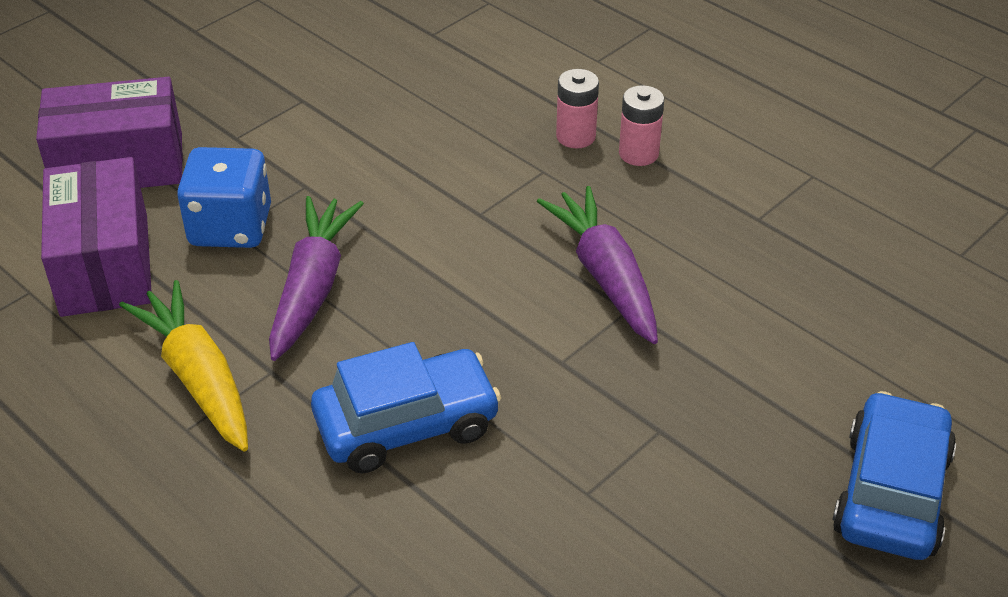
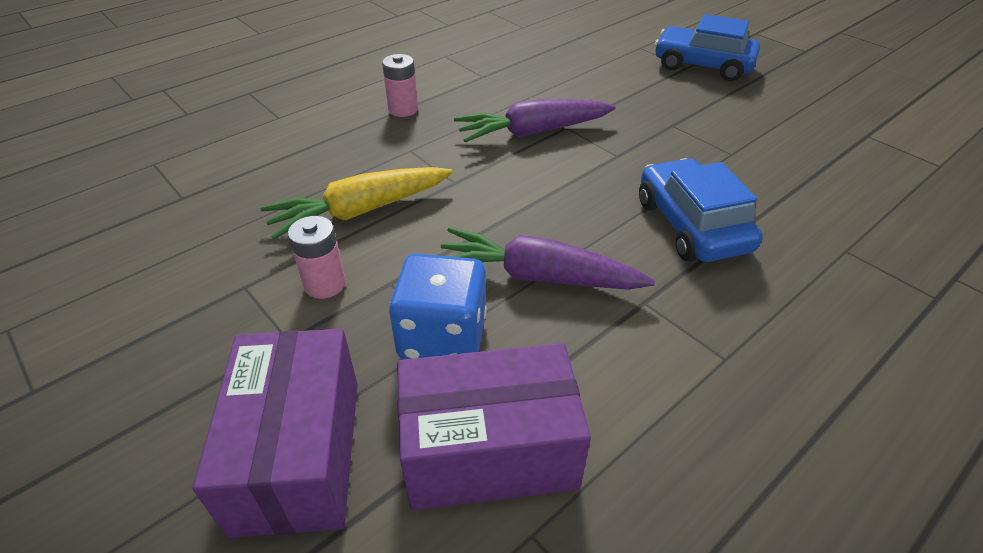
camera: 85 degrees left, 0 degrees up
yellow carrot [119,280,248,451] -> yellow carrot moved to [260,167,453,239]
pink battery [556,69,599,148] -> pink battery moved to [288,216,346,299]

